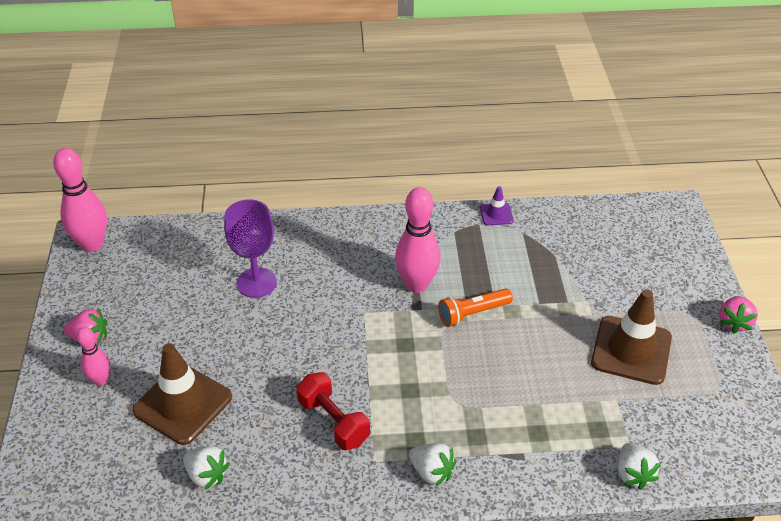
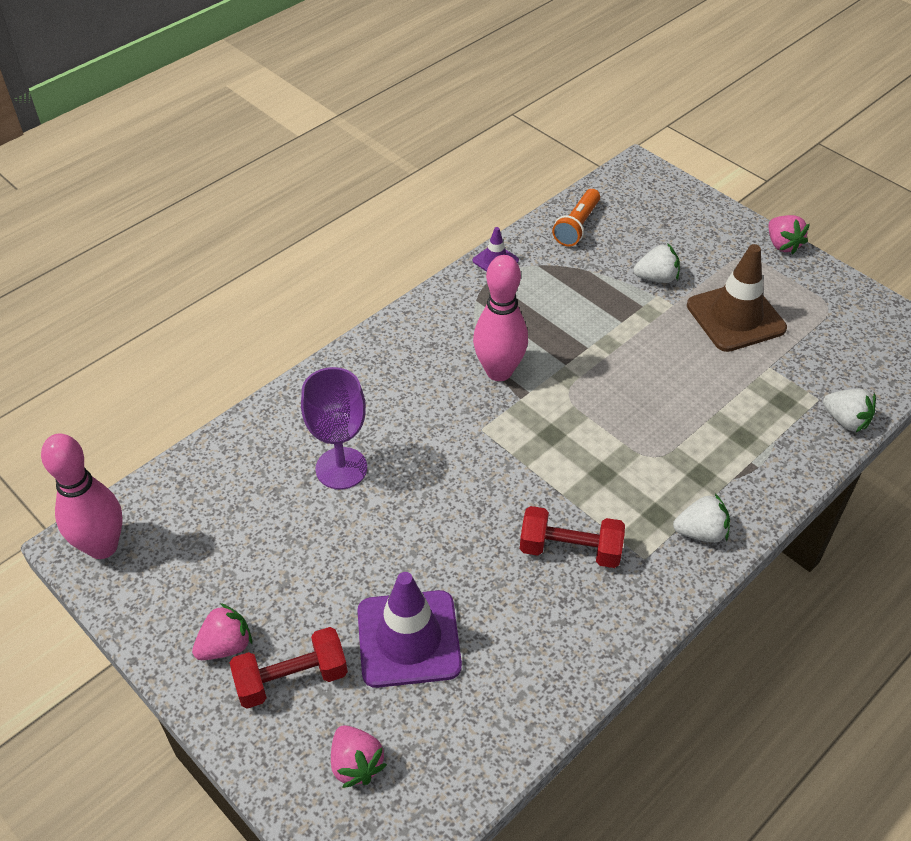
camera: 40 degrees left, 5 degrees up
pink bowling pin [77,327,110,386] -> red dumbbell [230,627,348,709]
brown traffic cone [132,343,232,445] -> purple traffic cone [357,572,462,688]
white strawberry [183,446,230,490] -> white strawberry moved to [634,243,680,283]
orange flashlight [438,288,513,327] -> orange flashlight moved to [552,189,600,247]
none -> pink strawberry [331,725,387,788]

